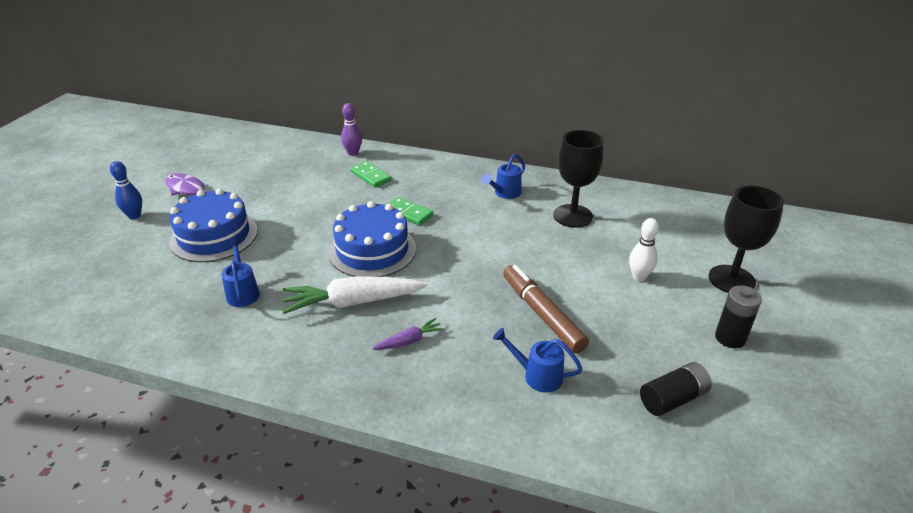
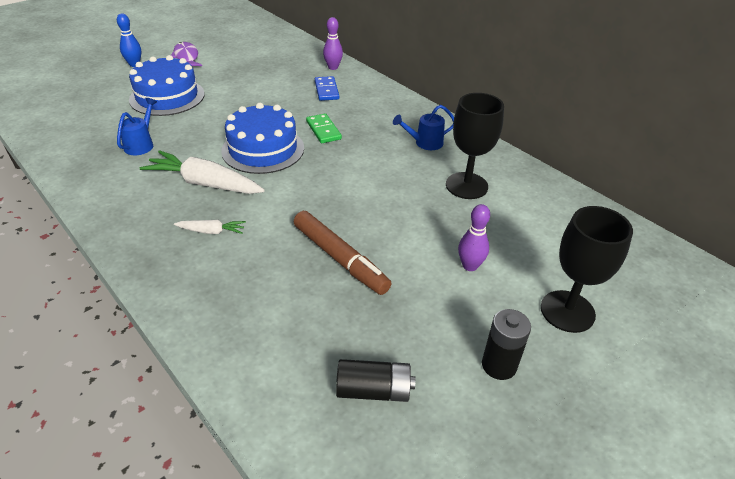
camera: 30 degrees right, 5 degrees up
green domino [350,161,392,188] -> blue domino [315,76,339,101]
purple carrot [372,318,444,350] -> white carrot [174,220,246,234]
blue watering can [493,328,582,393] -> none
brown marker [503,265,589,353] -> brown marker turned 135 degrees clockwise [294,211,391,295]
white bowling pin [629,218,659,281] -> purple bowling pin [458,204,490,271]

